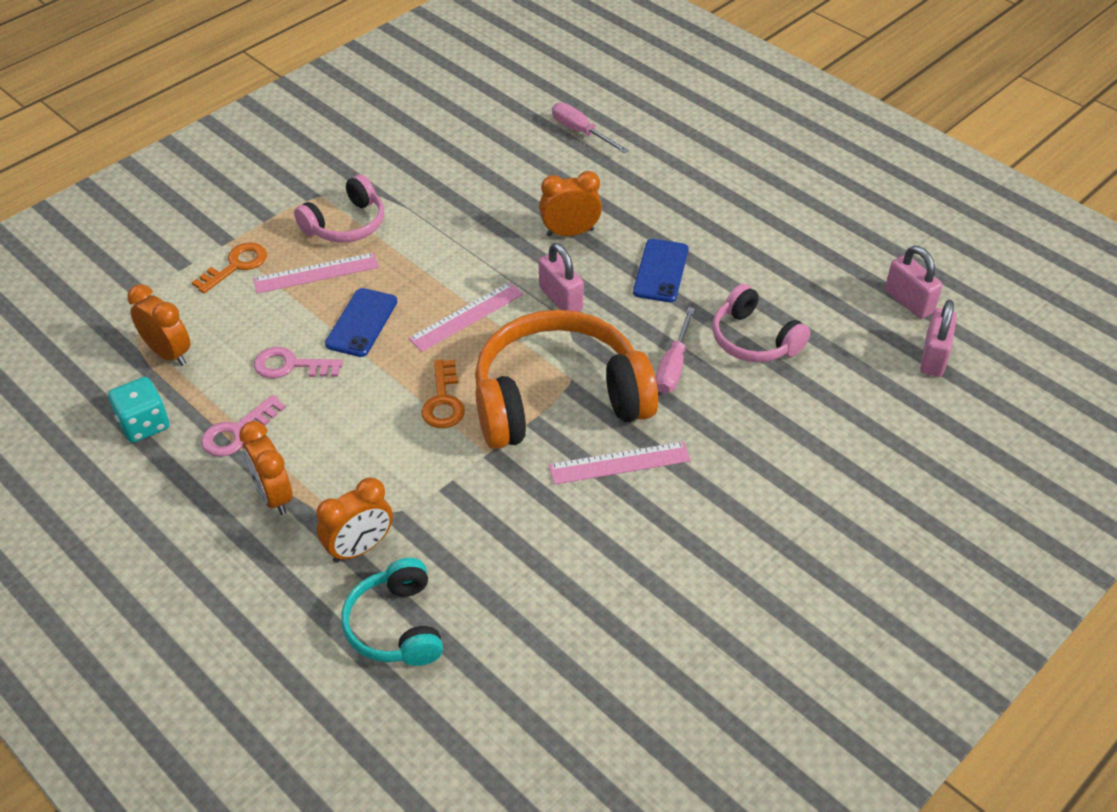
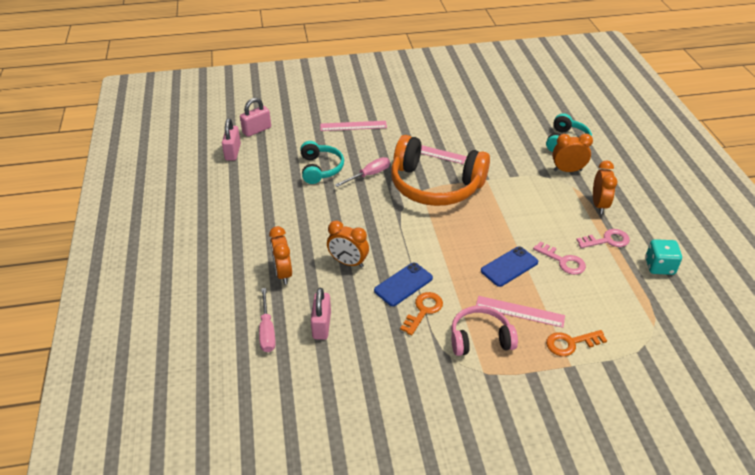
camera: 145 degrees left, 5 degrees down
orange clock [127,284,190,366] -> orange clock moved to [269,226,292,284]
pink ruler [408,282,523,352] -> pink ruler moved to [320,121,387,131]
orange key [421,359,465,428] -> orange key moved to [400,292,443,335]
pink padlock [539,243,584,312] -> pink padlock moved to [311,288,331,340]
blue phone [633,239,689,302] -> blue phone moved to [374,263,433,306]
pink headphones [712,284,811,362] -> turquoise headphones [300,141,344,184]

